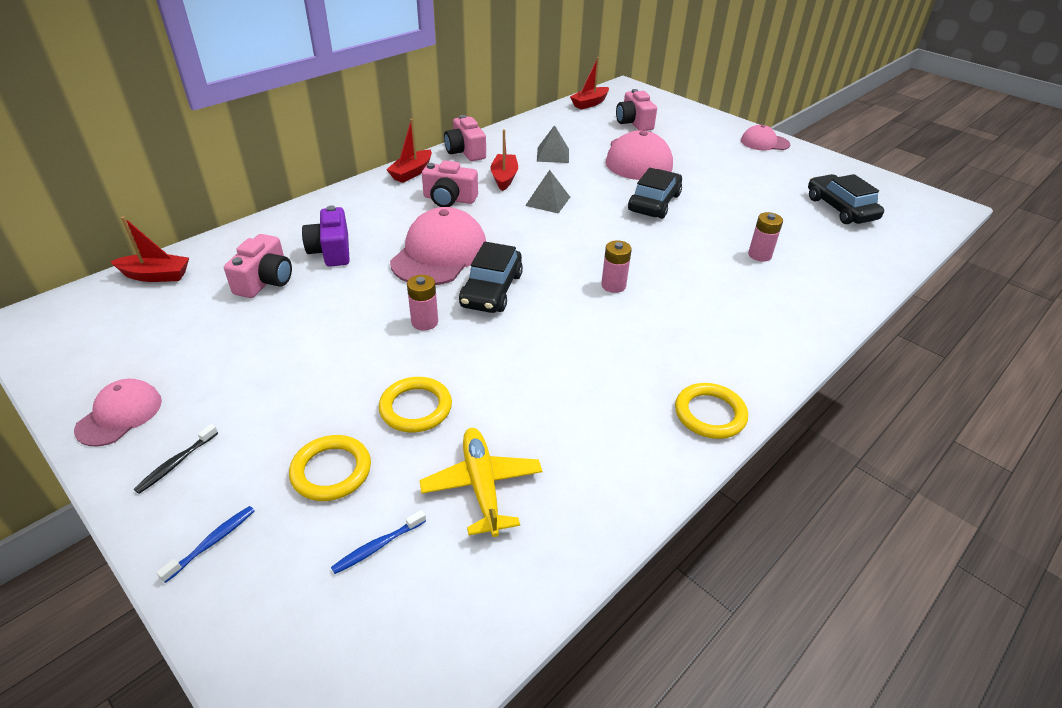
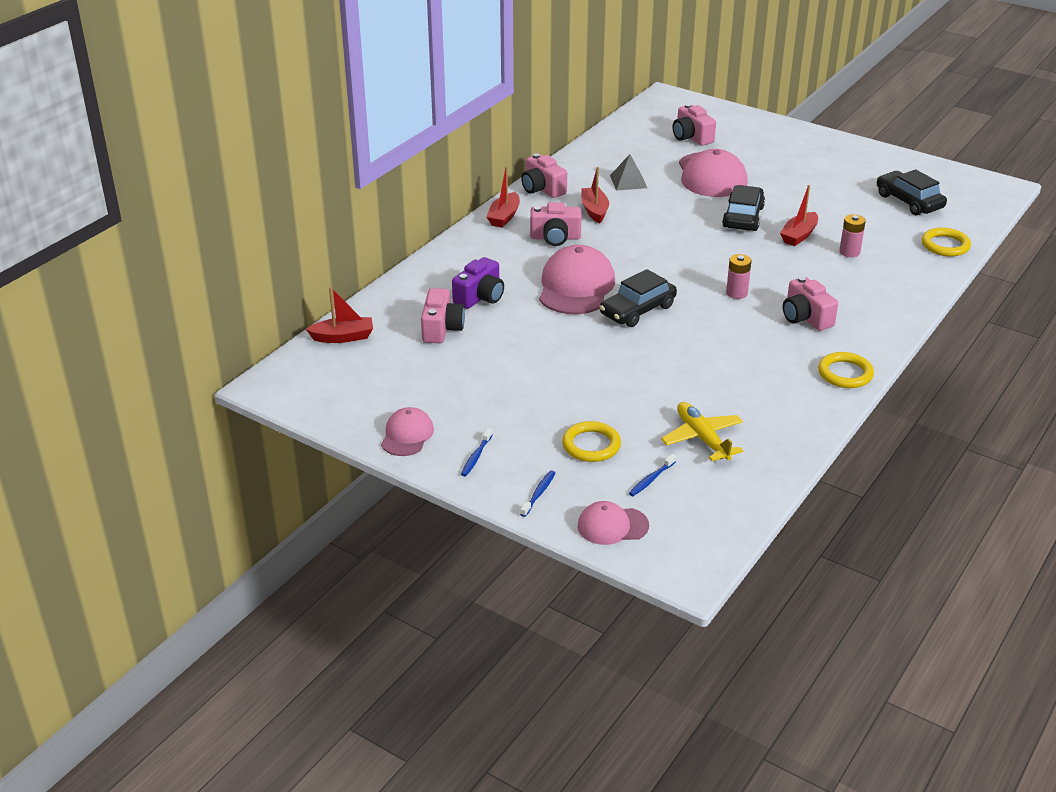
camera: 10 degrees left, 5 degrees down
black toothbrush [134,424,218,494] -> blue toothbrush [461,428,492,476]
purple camera [302,205,350,267] -> purple camera turned 120 degrees counterclockwise [452,257,504,309]
yellow ring [379,377,452,433] -> yellow ring moved to [922,228,971,256]
pink battery [407,275,438,331] -> none
black car [459,242,523,313] -> black car turned 45 degrees clockwise [600,269,677,327]
grey pyramid [525,170,570,214] -> none
red boat [570,57,609,110] -> red boat moved to [780,185,818,246]
pink cap [741,125,790,150] -> pink cap moved to [578,501,649,545]
none -> pink camera [783,276,838,331]

